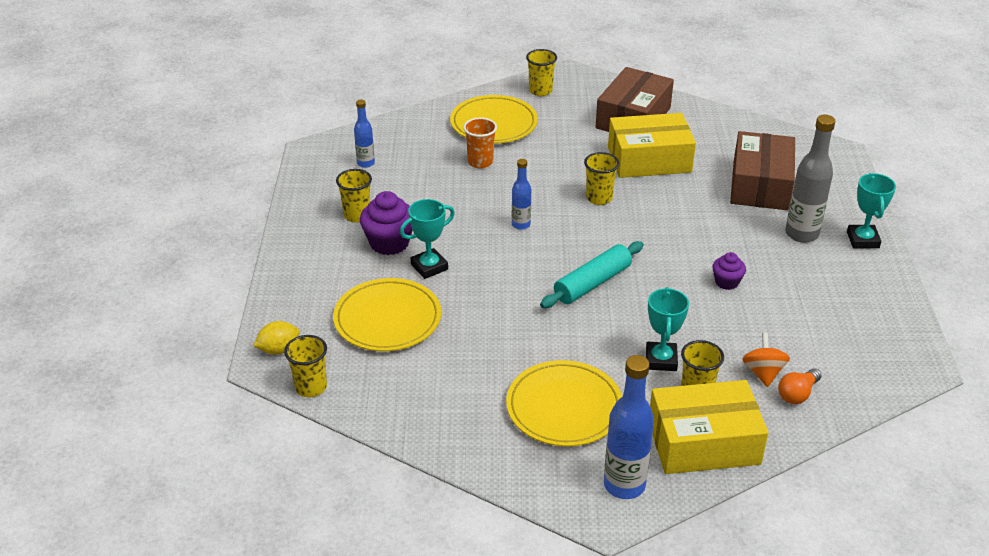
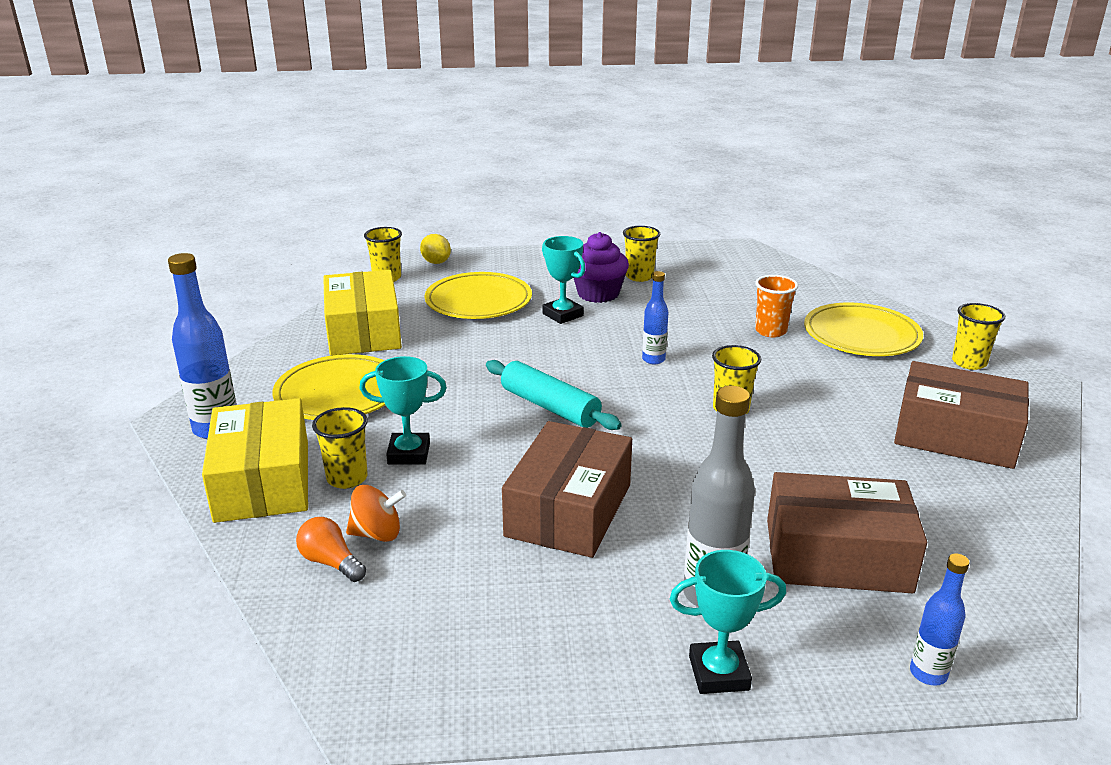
camera: 85 degrees right, 10 degrees down
blue bottle [354,100,375,168] -> blue bottle moved to [910,553,970,686]
yellow box [608,113,696,178] -> yellow box moved to [323,270,402,356]
purple cupcake [712,252,746,290] -> brown box [502,421,632,558]

